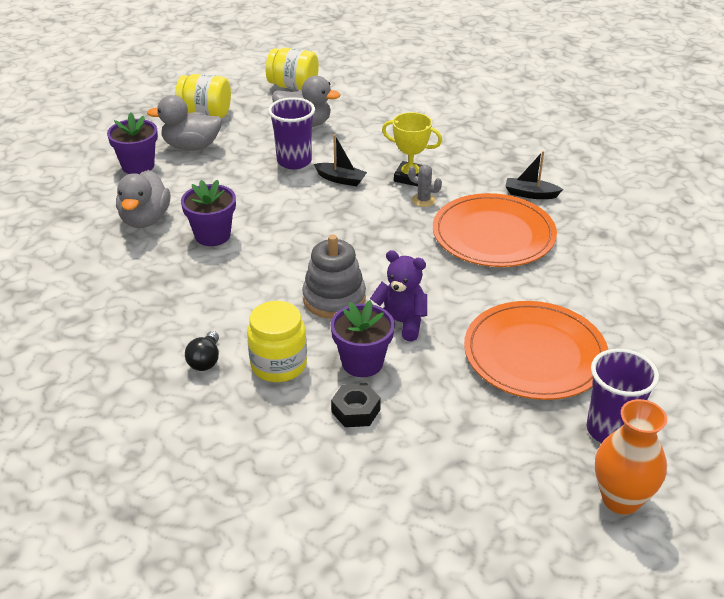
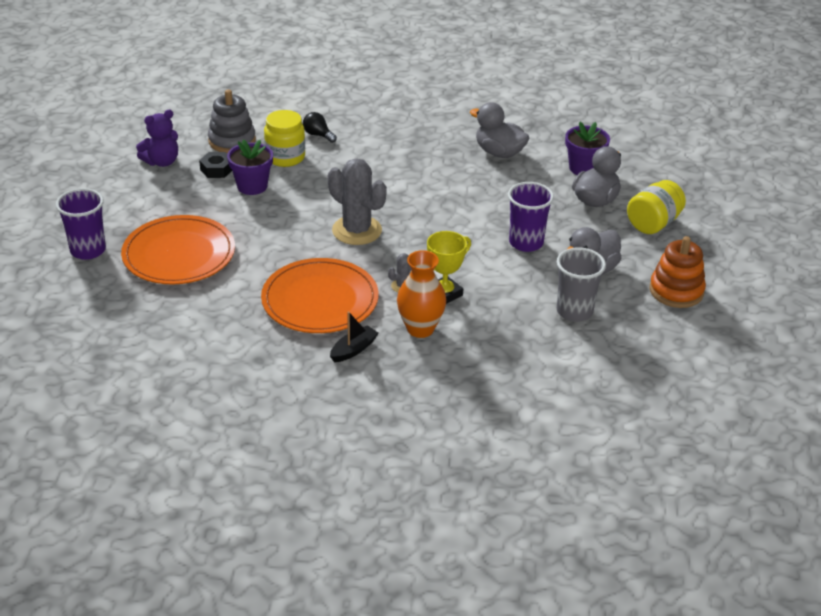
camera: 120 degrees right, 0 degrees up
purple flower pot [181,180,236,246] -> none
yellow jar [266,48,319,90] -> orange stacking toy [650,236,706,308]
grey stacking toy [302,235,366,319] -> grey stacking toy moved to [208,89,256,153]
black boat [314,134,367,186] -> none
purple teddy bear [370,250,427,341] -> purple teddy bear moved to [136,109,178,167]
orange vase [595,399,667,515] -> orange vase moved to [397,250,446,338]
none -> grey cactus [328,158,387,245]
none -> grey cup [557,247,606,322]

